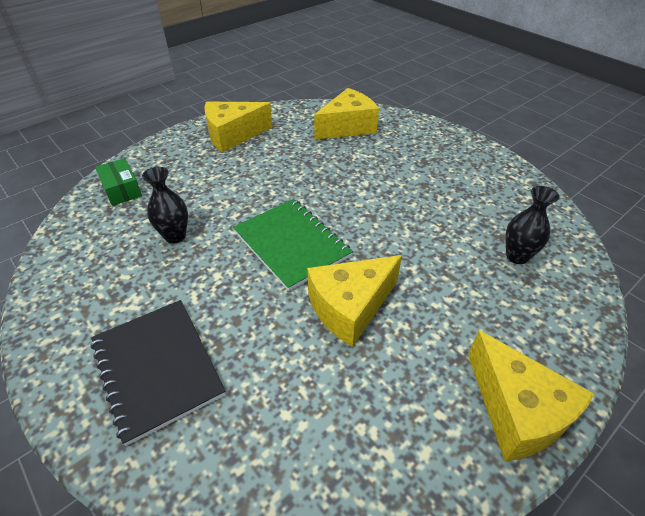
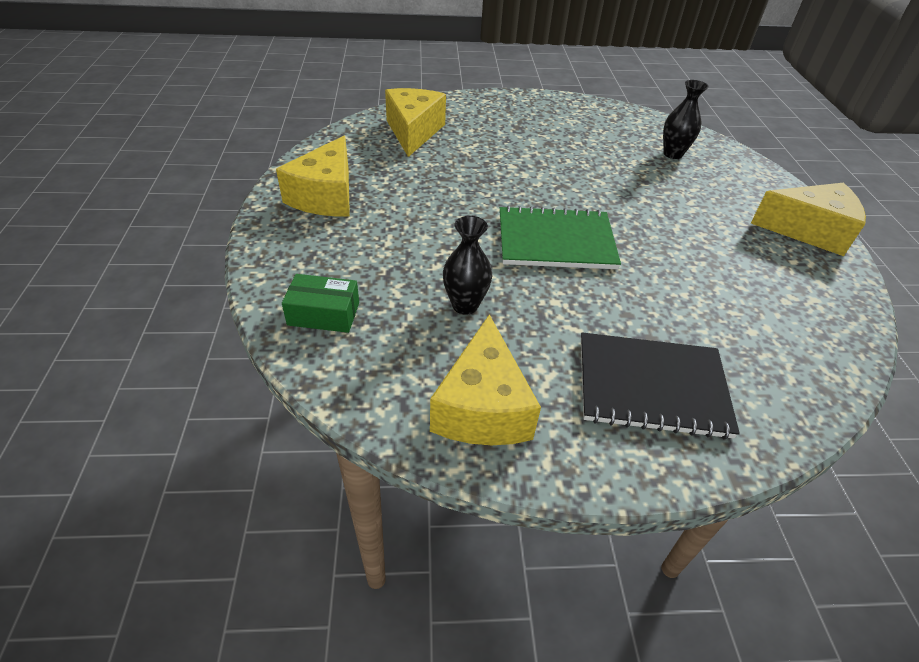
camera: 55 degrees left, 0 degrees up
yellow cheese [307,255,402,347] -> yellow cheese moved to [430,314,541,445]

